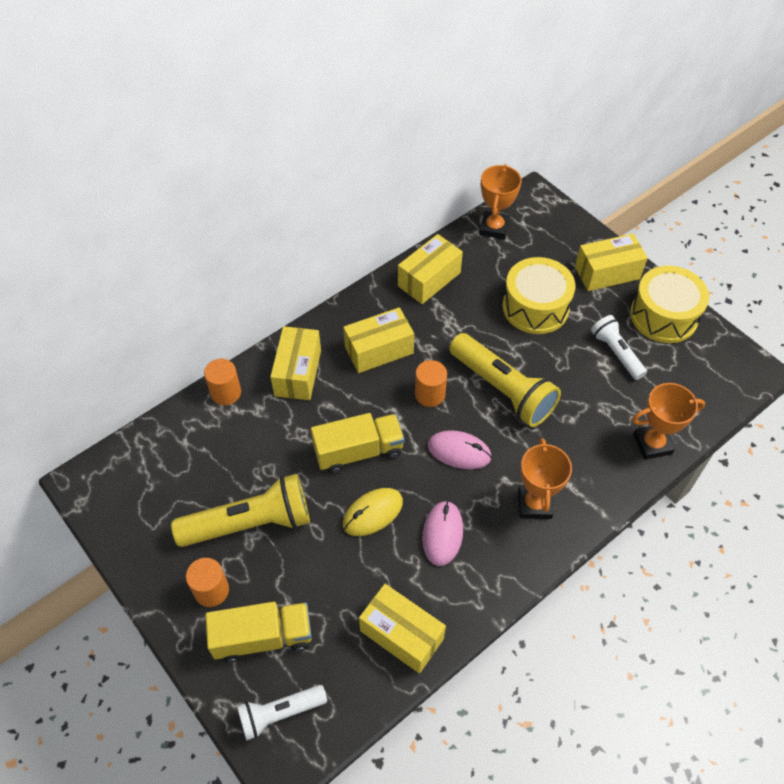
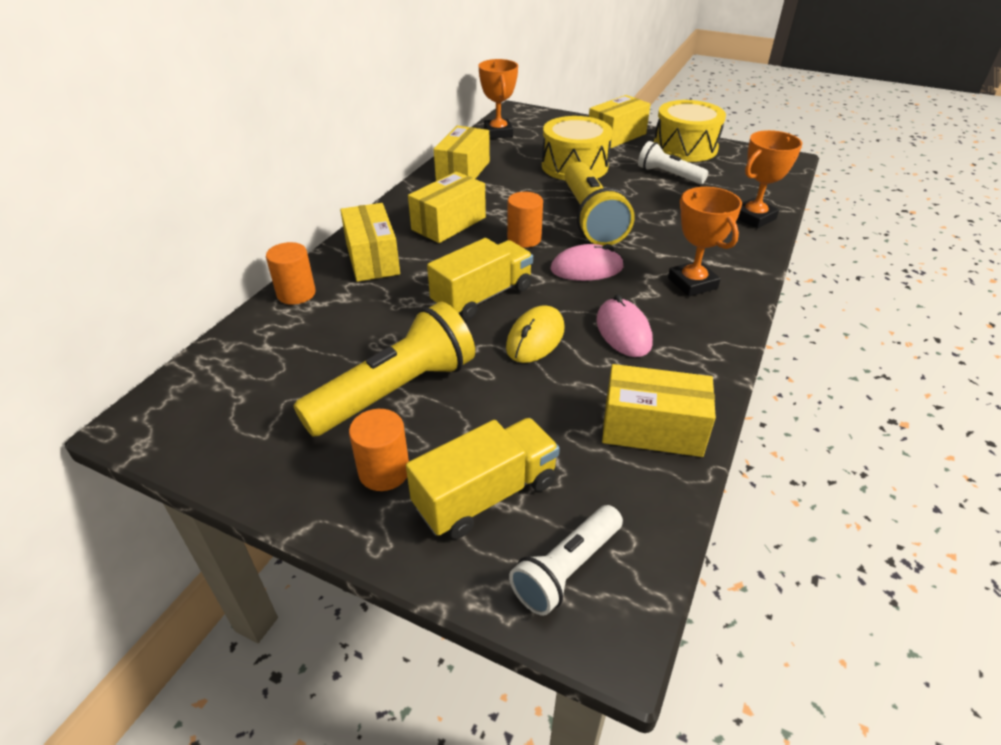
camera: 25 degrees left, 15 degrees down
yellow flashlight [449,333,561,427] -> yellow flashlight turned 60 degrees clockwise [565,162,635,246]

